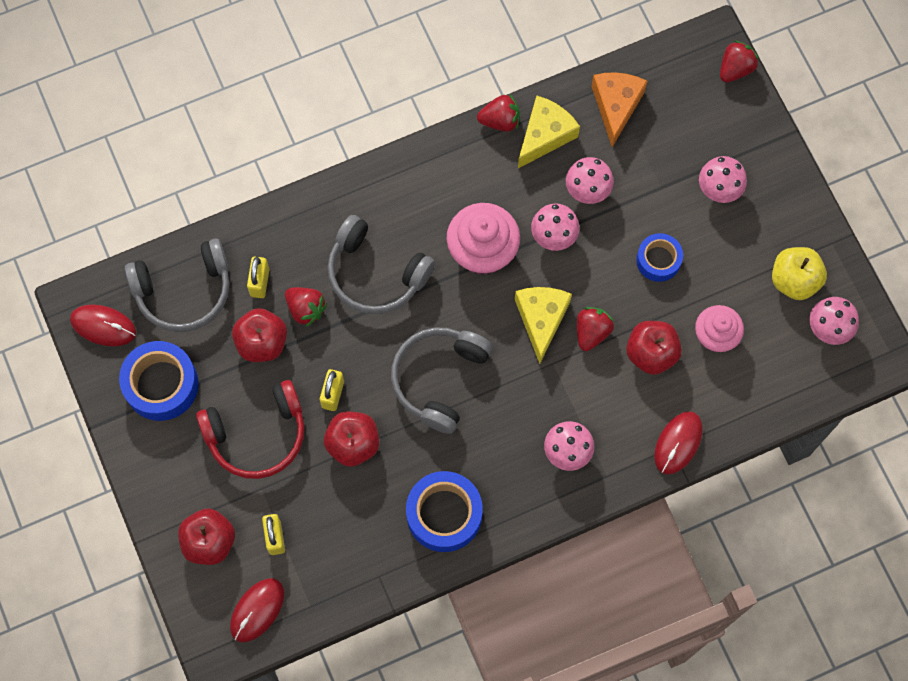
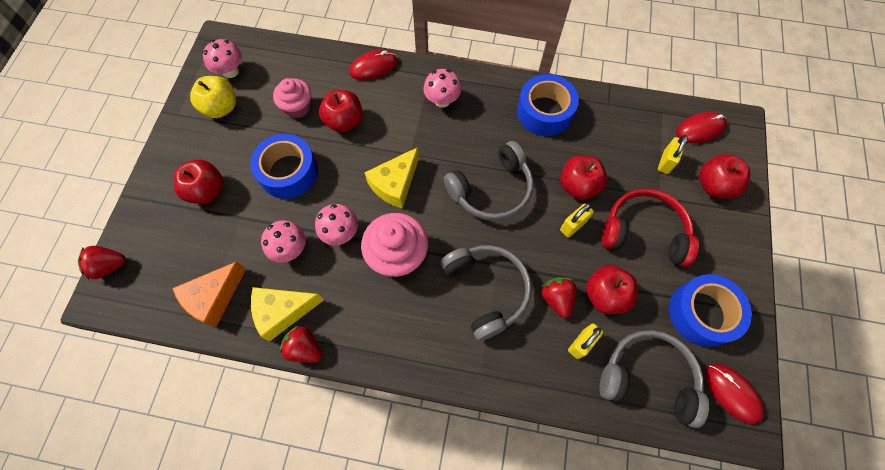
camera: 145 degrees left, 5 degrees down
red strawberry [577,307,614,351] -> none
blue tape [636,233,683,282] -> blue tape [250,134,318,199], size x1.62
pink mushroom [699,156,747,203] -> red apple [174,159,223,204]

